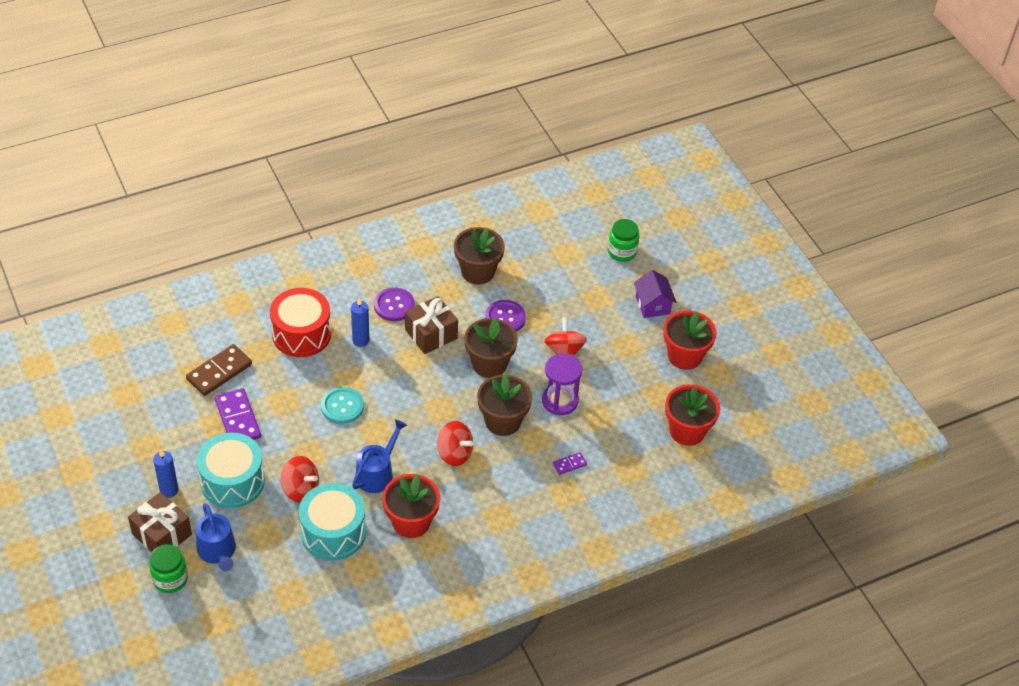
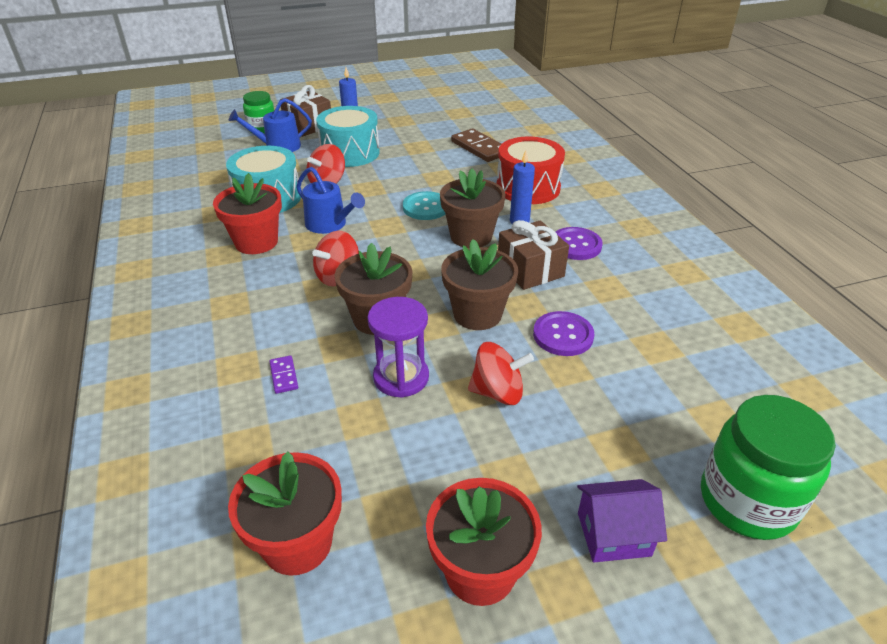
camera: 100 degrees right, 10 degrees down
purple domino [215,388,261,440] -> none
brown flower pot [454,227,505,284] -> brown flower pot moved to [440,169,505,248]
green jar [608,219,639,262] -> green jar [701,395,836,540], size x1.63

